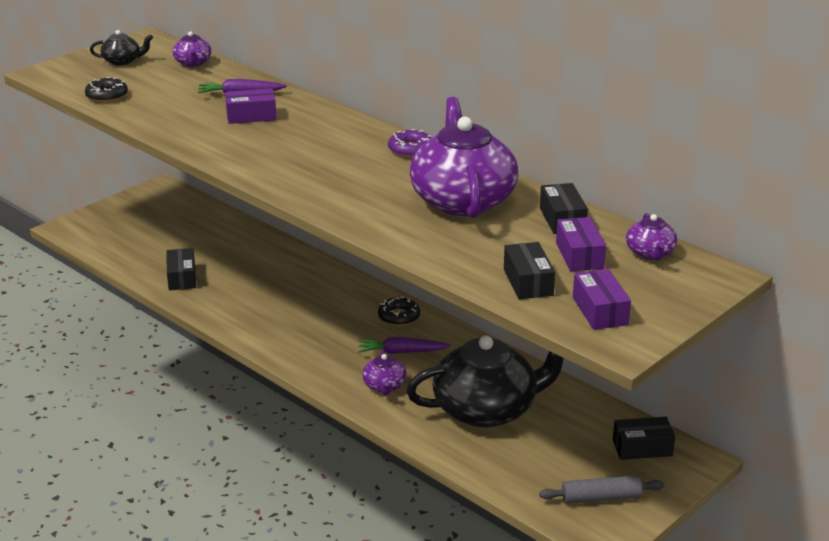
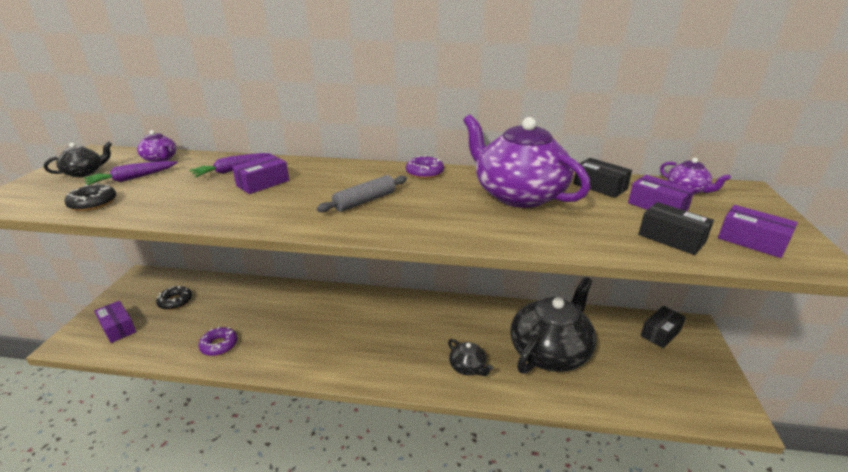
camera: 35 degrees left, 0 degrees up
black box [166,248,196,290] -> purple donut [199,327,238,356]
purple carrot [358,337,451,354] -> purple carrot moved to [84,161,177,185]
purple teapot [362,350,407,395] -> black teapot [448,339,493,376]
black donut [378,297,420,326] -> black donut moved to [156,286,192,310]
grey rolling pin [539,475,664,504] -> grey rolling pin moved to [317,175,407,212]
none -> purple box [94,301,136,343]

